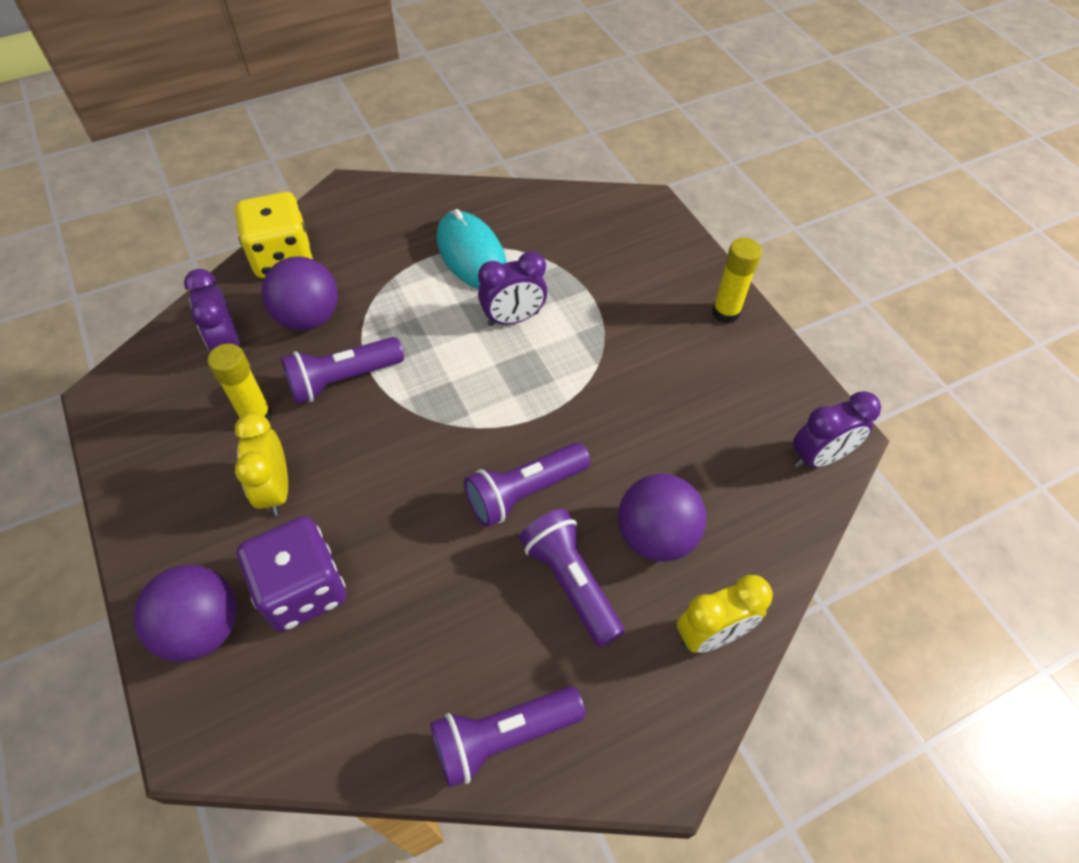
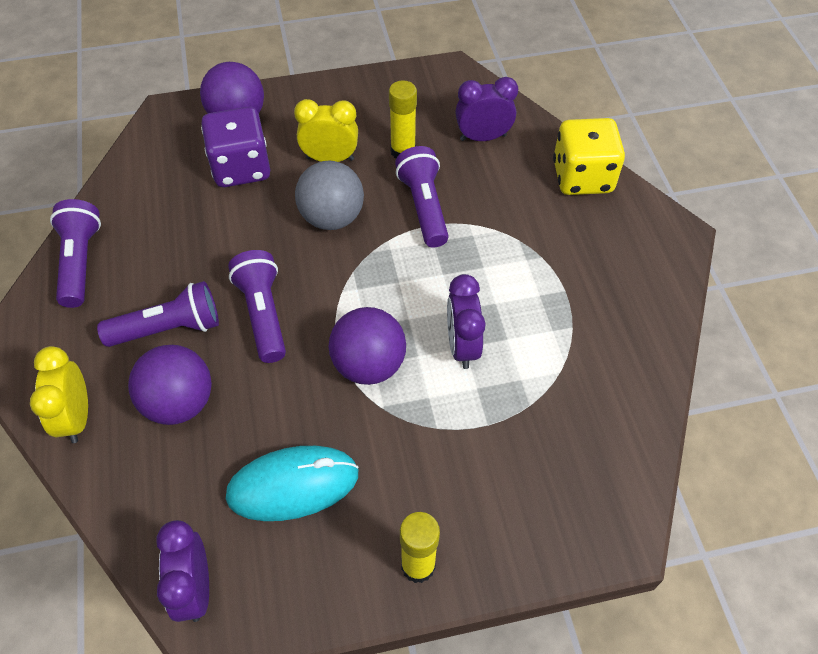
camera: 105 degrees right, 0 degrees up
purple ball [262,256,338,331] -> purple ball moved to [329,307,406,385]
turquoise mouse [437,209,507,289] -> turquoise mouse moved to [226,446,359,521]
none -> grey ball [295,161,364,230]

